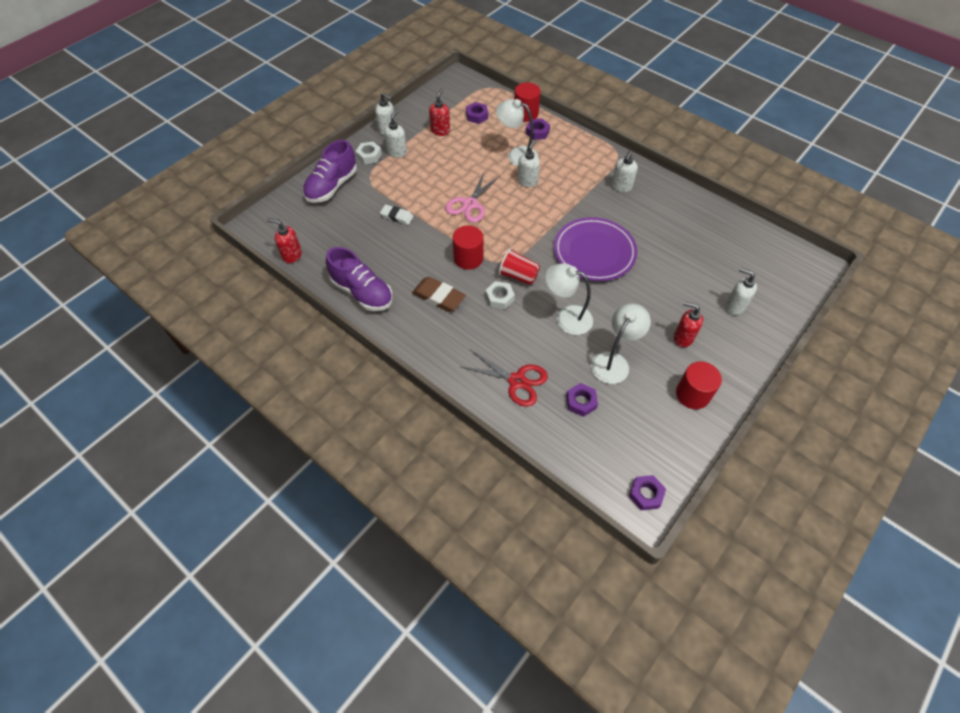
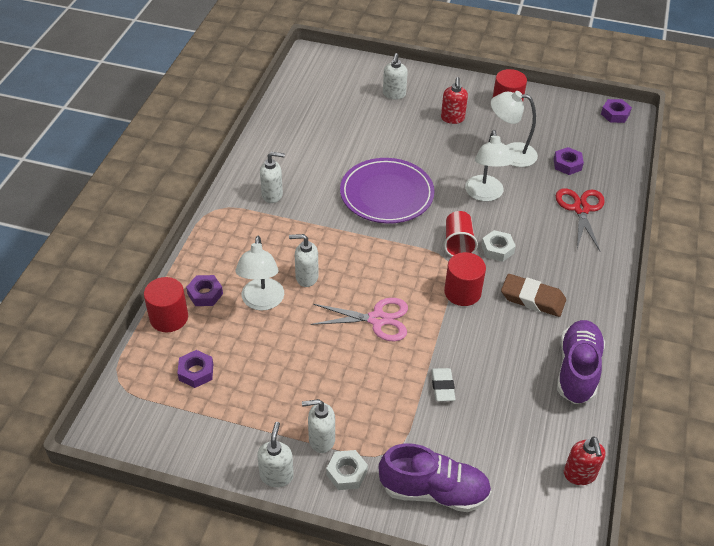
camera: 115 degrees left, 10 degrees down
brown eraser [412,277,466,312] -> brown eraser turned 75 degrees counterclockwise [501,274,566,317]
red soap dispenser [429,88,450,136] -> none

